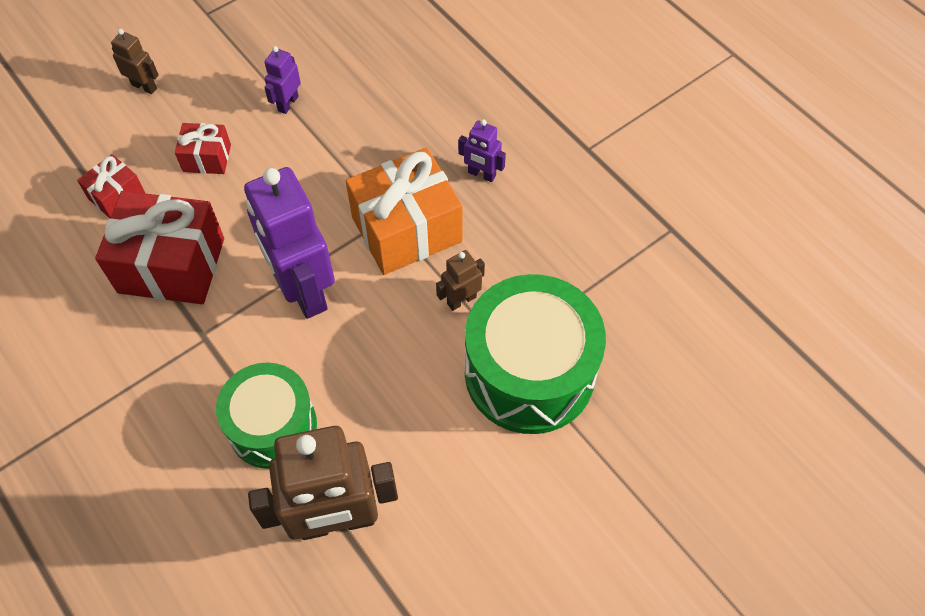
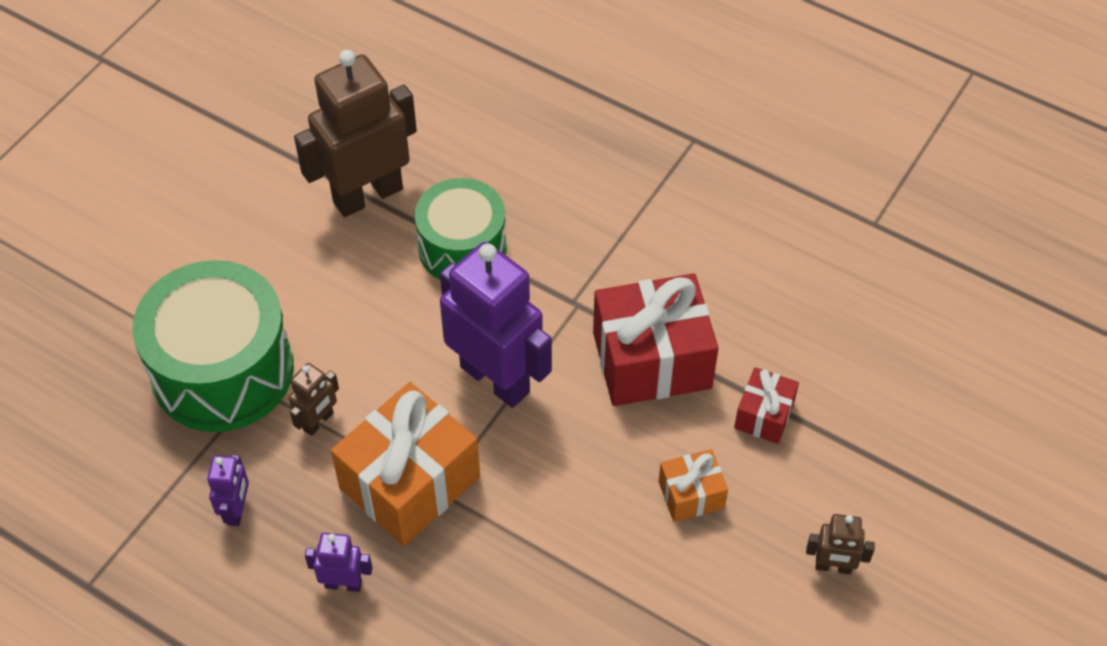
camera: 160 degrees right, 5 degrees down
red gift [175,123,231,174] -> orange gift [659,449,728,522]
purple robot [264,46,301,114] -> purple robot moved to [207,455,249,526]

